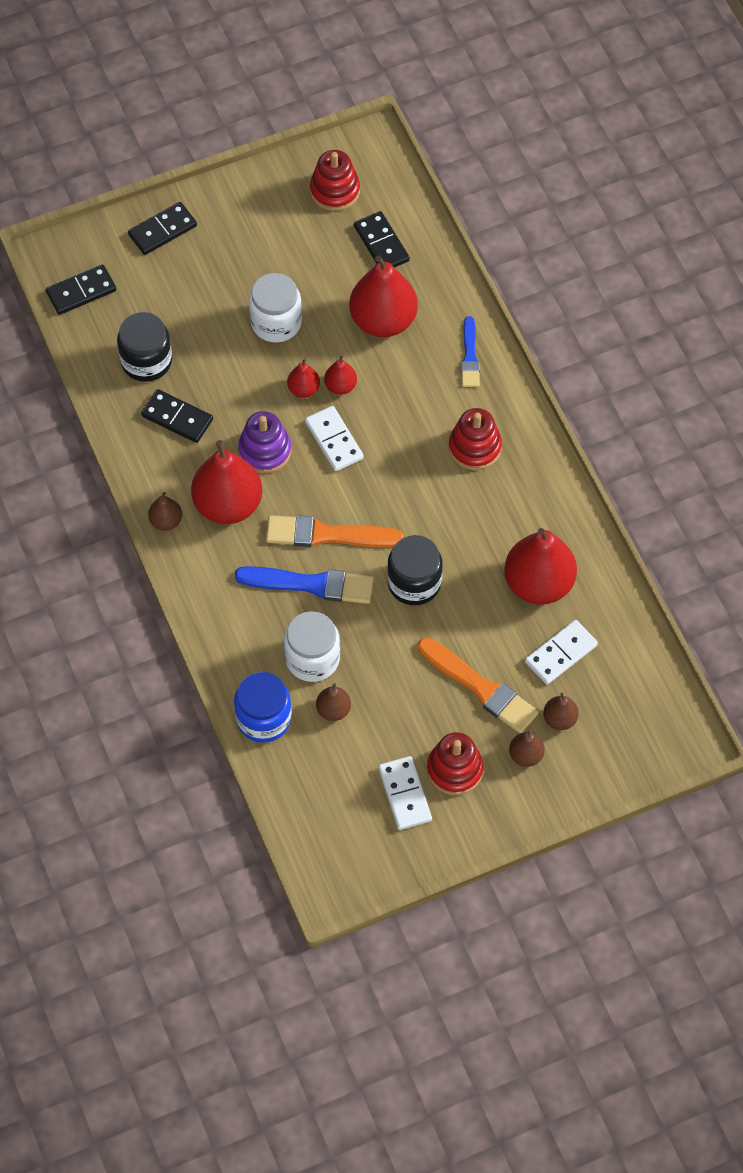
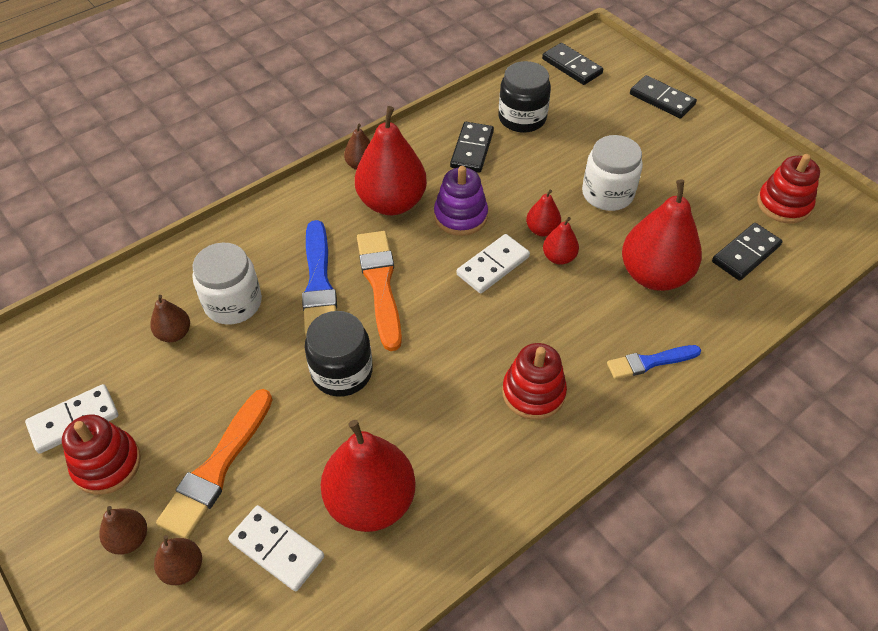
camera: 75 degrees right, 10 degrees down
blue jar [234,672,292,743] -> none

